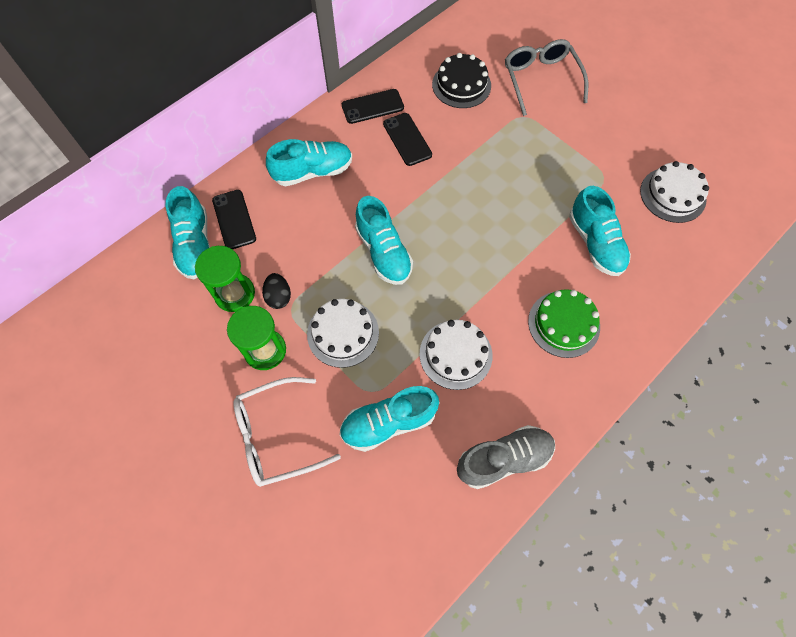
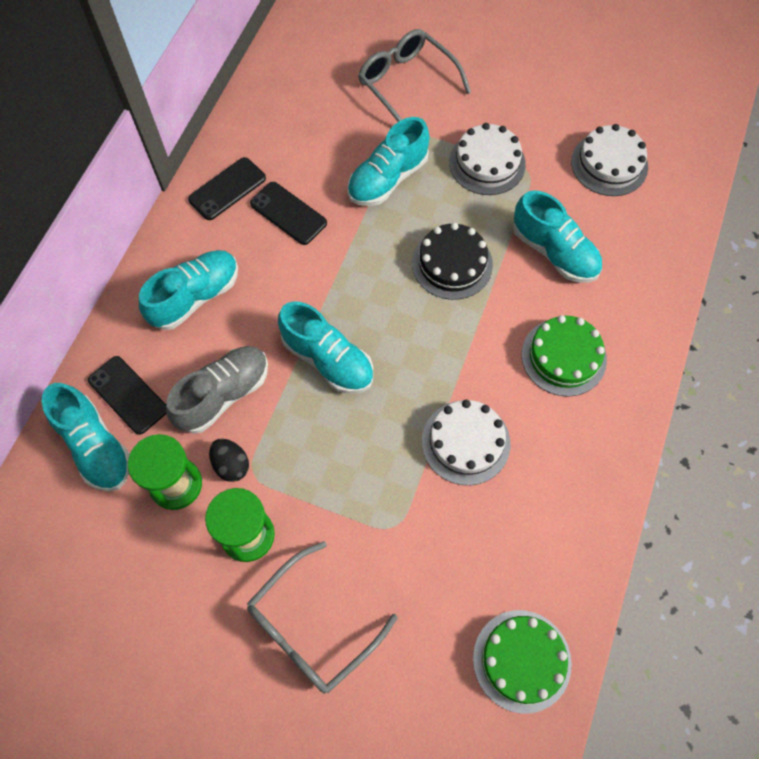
camera: 25 degrees left, 0 degrees up
white glasses [233,377,341,487] -> grey glasses [247,541,398,694]
white cake [307,299,379,368] -> white cake moved to [449,123,526,195]
turquoise shoe [340,386,439,452] -> turquoise shoe moved to [348,117,430,206]
black cake [432,53,491,108] -> black cake moved to [412,223,493,300]
grey shoe [457,425,555,489] -> grey shoe moved to [166,346,268,434]
none -> green cake [473,610,572,714]

